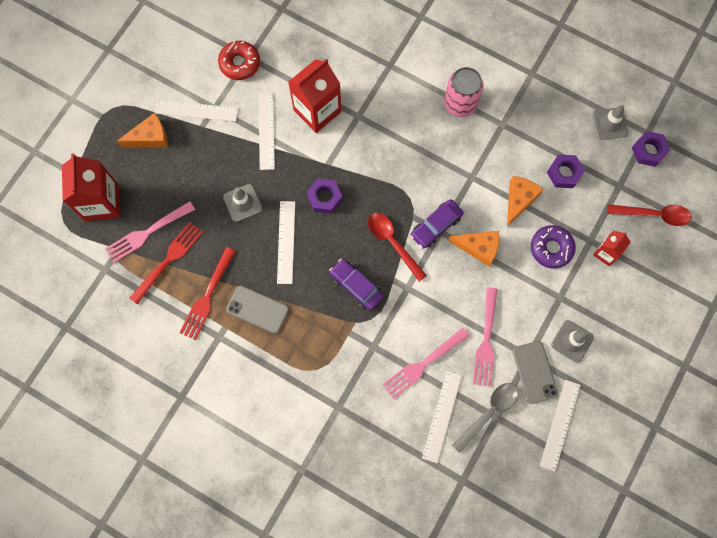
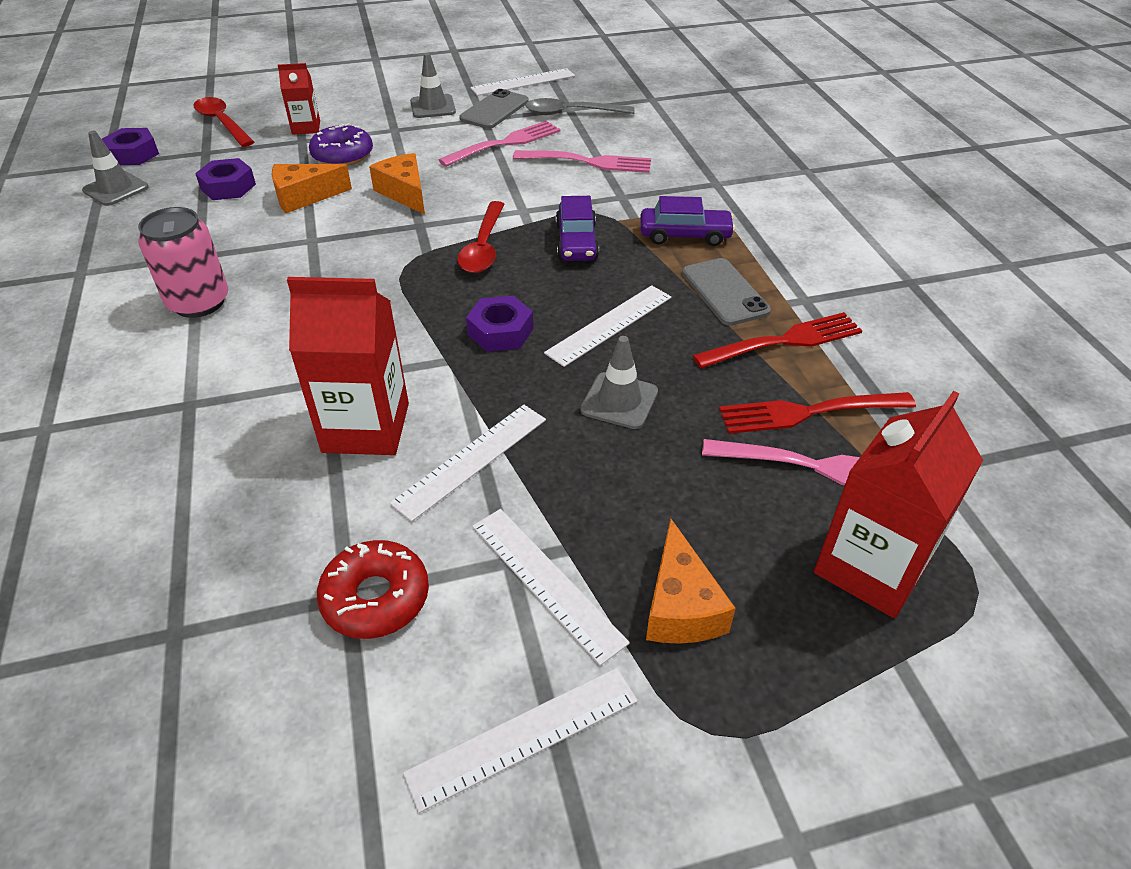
camera: 135 degrees left, 30 degrees down
orange cheese [117,113,168,148] -> orange cheese turned 120 degrees counterclockwise [646,518,736,644]
purple car [410,199,464,249] -> purple car moved to [640,196,735,246]
white ruler [422,371,462,463] -> white ruler moved to [403,668,638,813]

